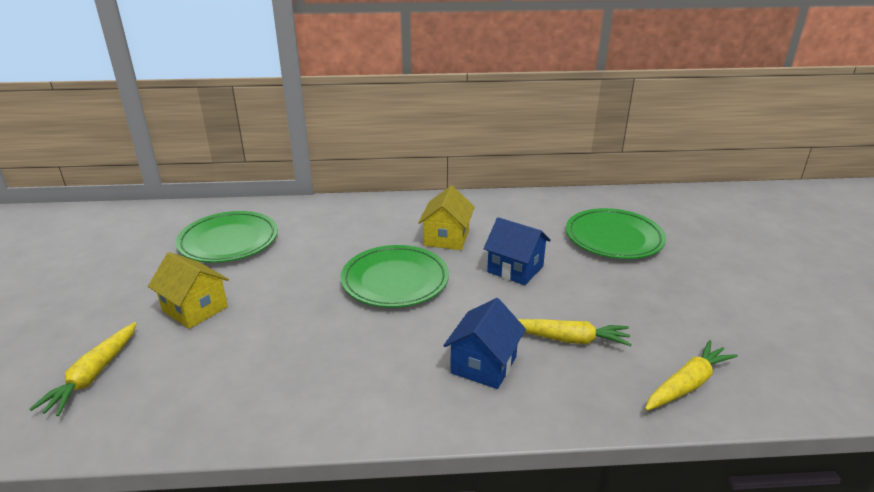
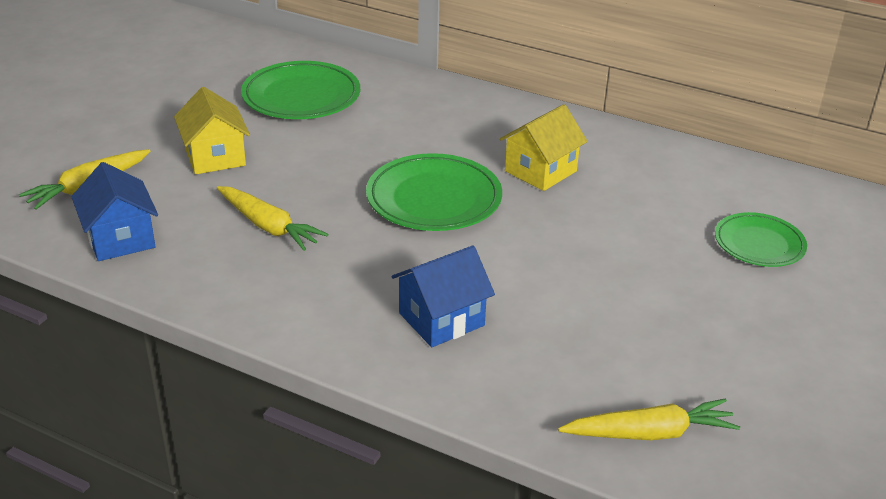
camera: 30 degrees right, 5 degrees up
blue house [483,217,551,285] -> blue house moved to [71,162,158,261]
yellow carrot [518,319,632,346] -> yellow carrot moved to [217,186,328,251]
green plate [566,208,666,259] -> green plate [715,212,807,267], size x0.63

